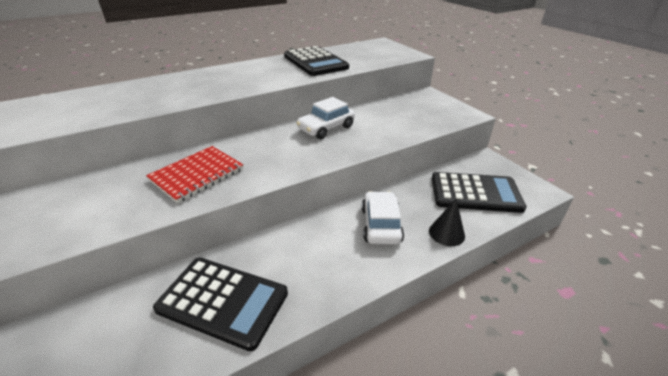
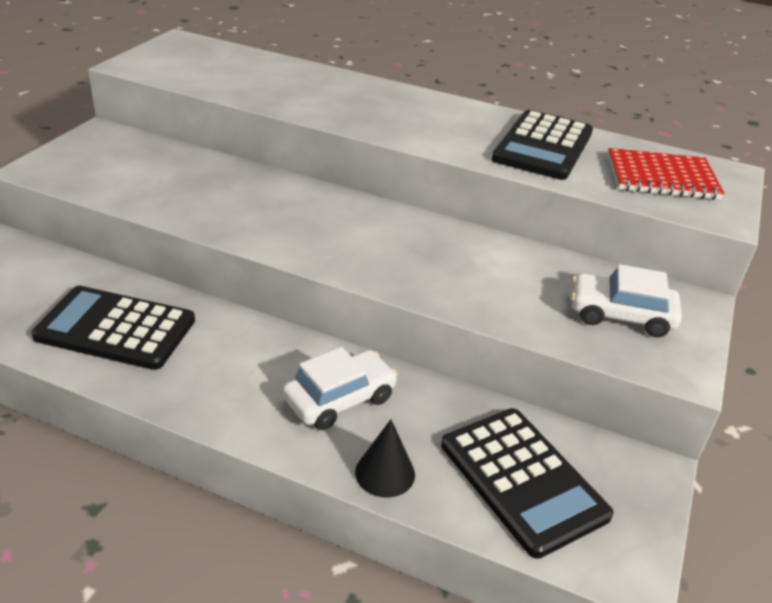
camera: 50 degrees right, 0 degrees up
red notebook [146,146,243,203] -> red notebook moved to [608,148,725,200]
black calculator [153,258,288,351] -> black calculator turned 120 degrees clockwise [31,286,195,370]
white car [297,97,355,139] -> white car moved to [571,264,682,337]

